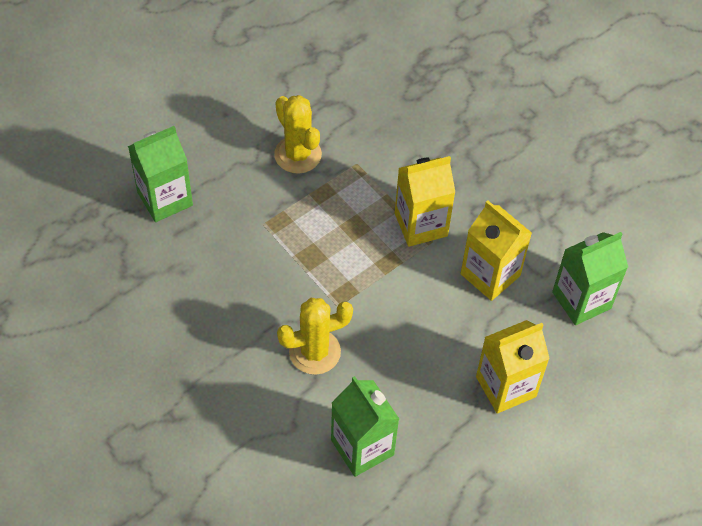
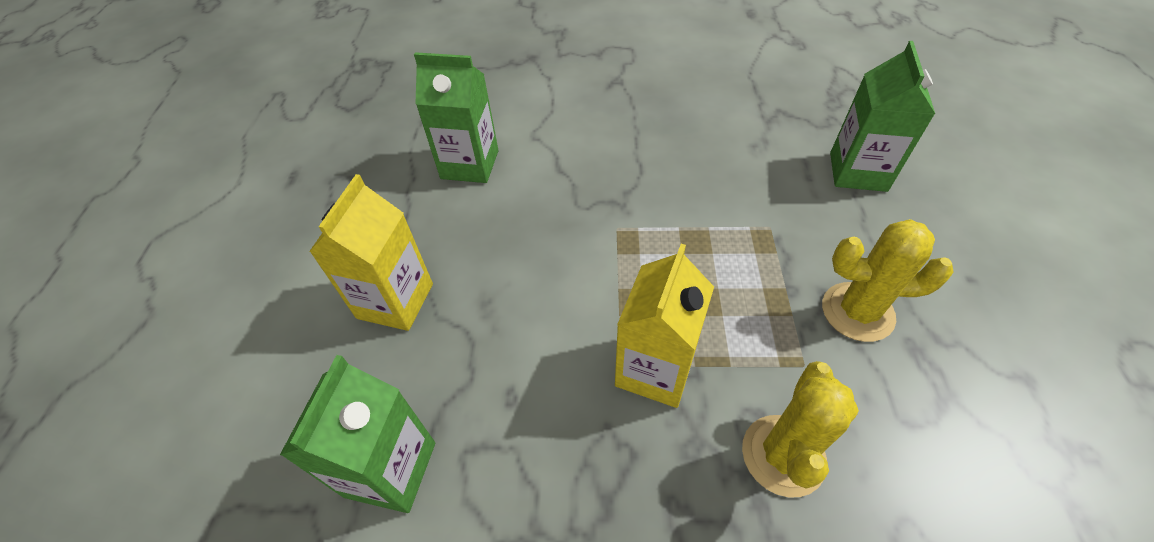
camera: 135 degrees right, 5 degrees down
yellow cactus [277,298,353,375] -> yellow cactus moved to [742,361,859,497]
yellow carton [461,200,532,301] -> none

